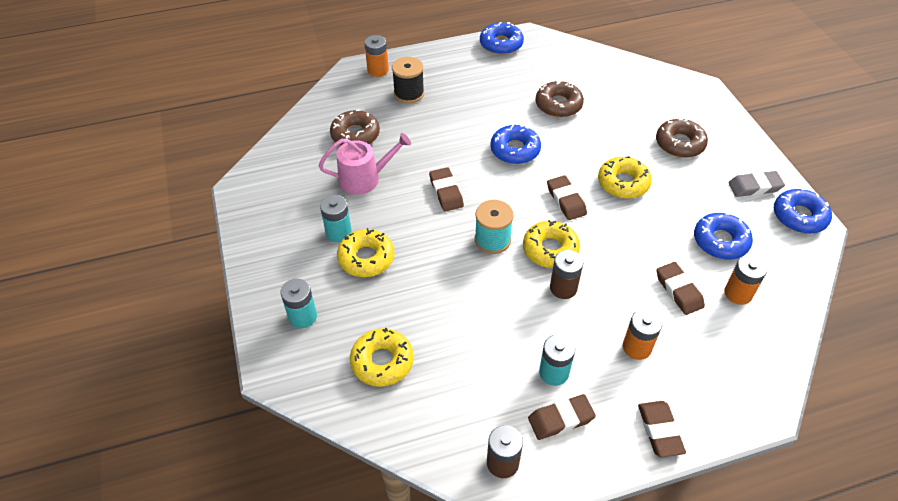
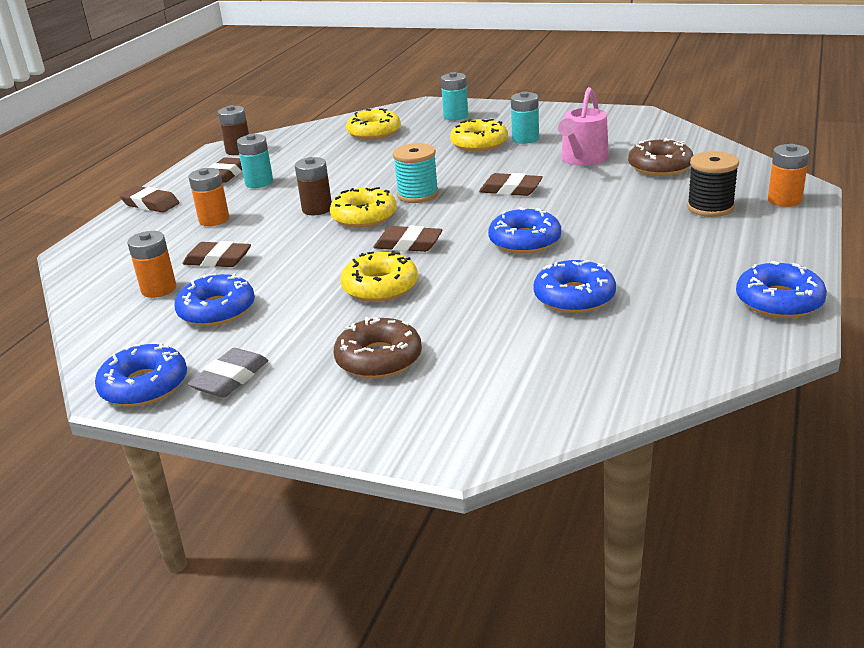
camera: 130 degrees right, 20 degrees down
brown donut [535,80,584,118] -> blue donut [533,260,616,313]

